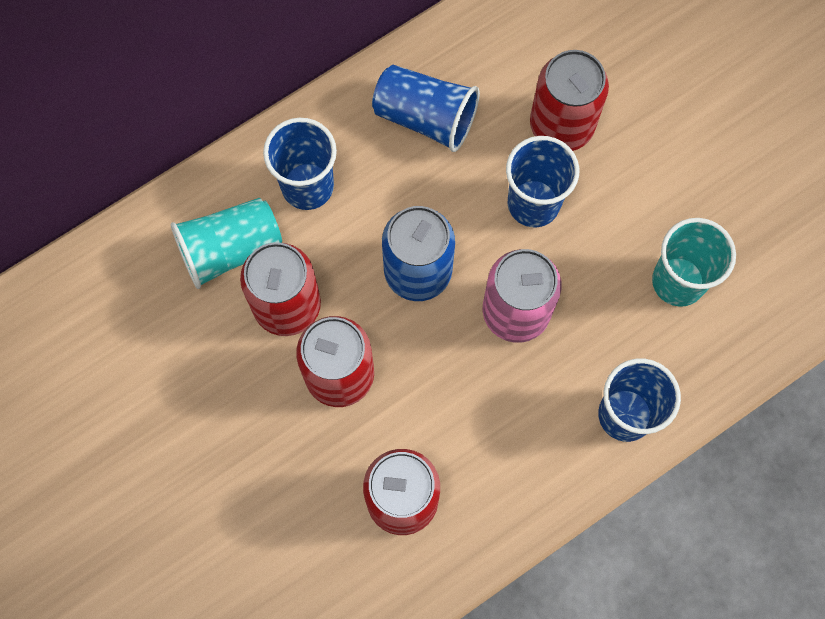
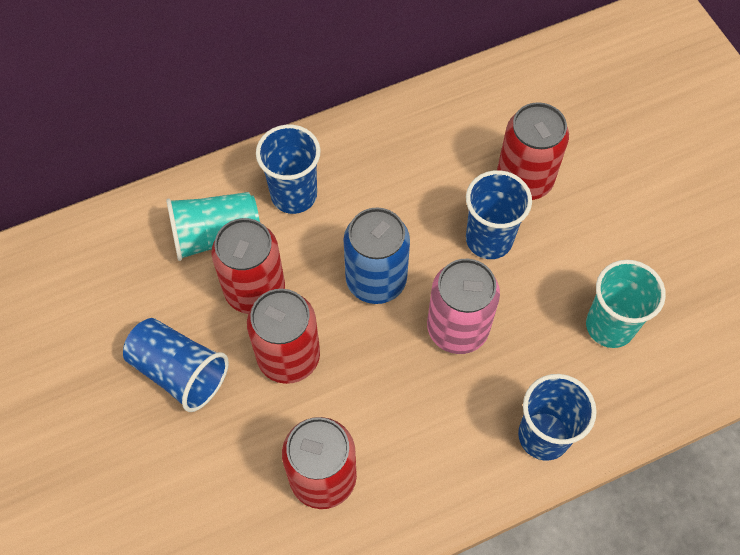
camera: 10 degrees right, 10 degrees down
blue cup [372,65,480,152] -> blue cup moved to [123,318,229,412]

